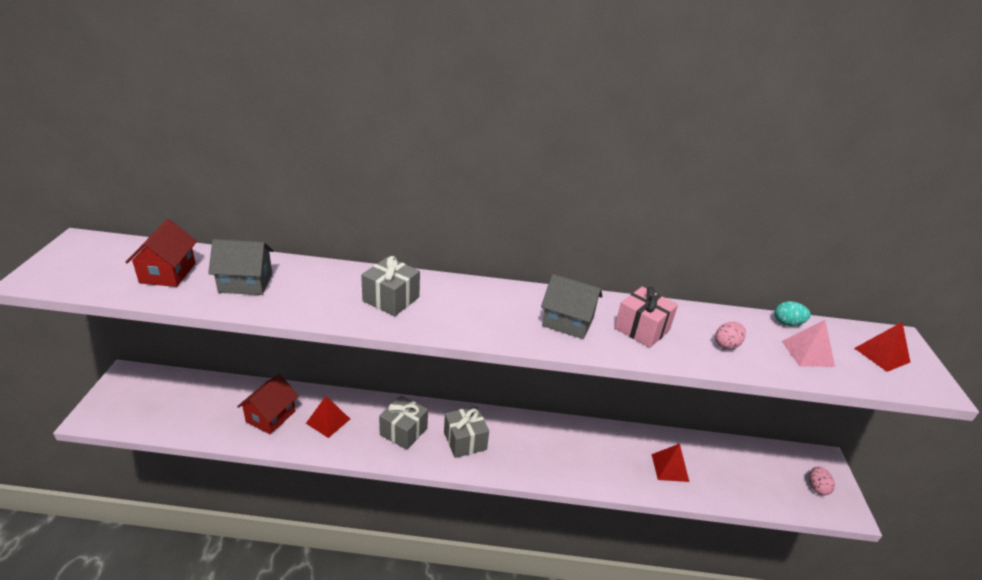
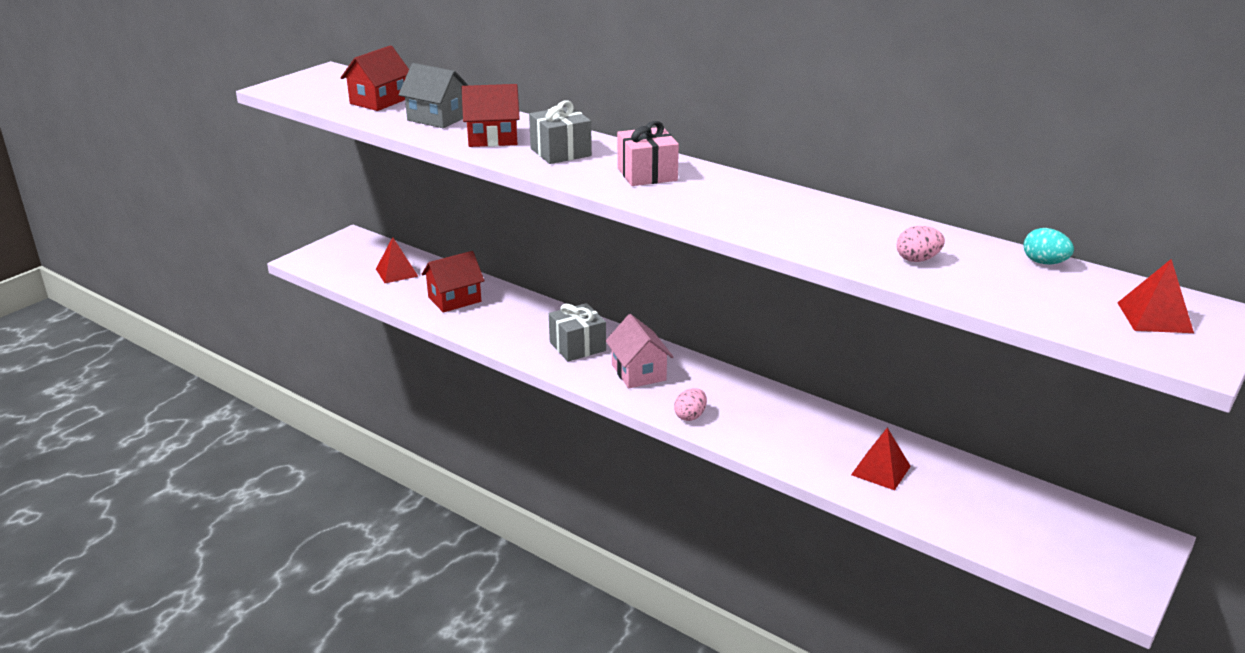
camera: 35 degrees right, 5 degrees down
red pyramid [306,396,350,438] -> red pyramid moved to [376,237,419,283]
grey gift [444,406,489,458] -> pink house [606,314,673,388]
grey house [541,274,602,339] -> none
pink gift [614,286,678,348] -> pink gift moved to [617,121,679,186]
pink pyramid [782,320,835,367] -> none
pink egg [809,466,835,495] -> pink egg moved to [674,388,707,421]
none -> red house [462,84,520,147]

